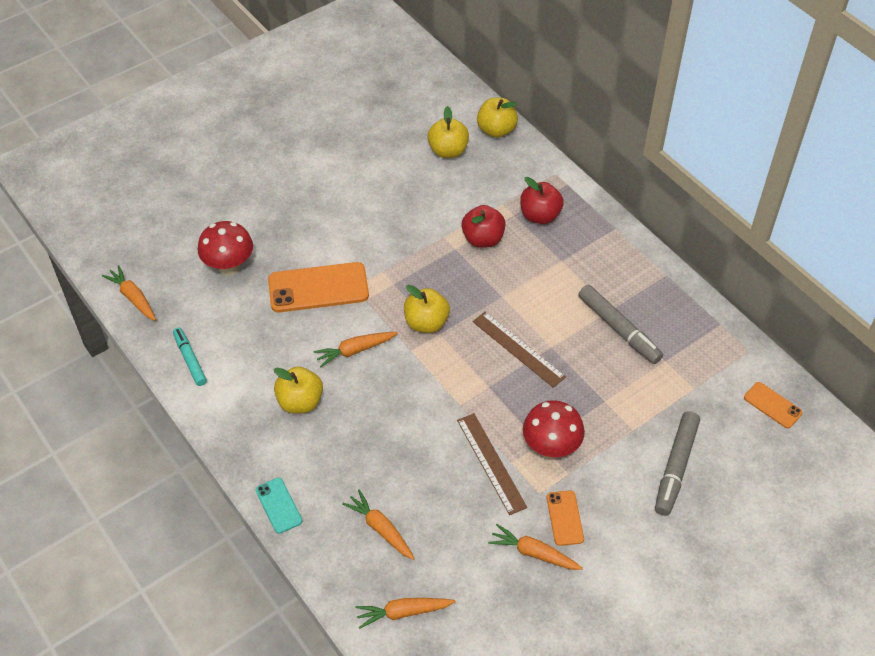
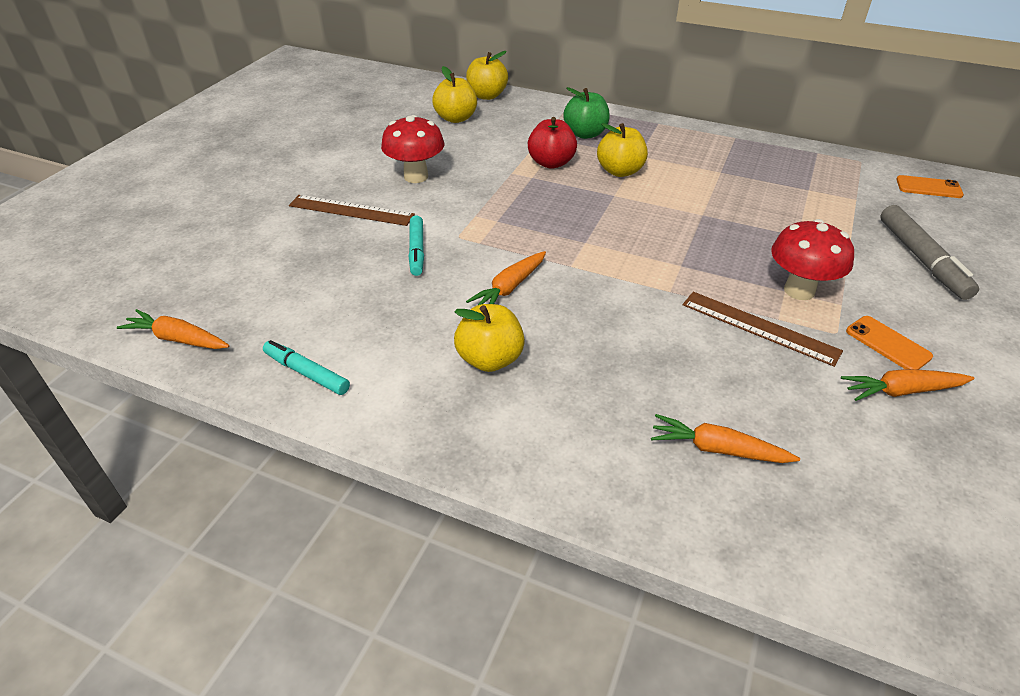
camera: 30 degrees left, 10 degrees down
red mushroom [197,221,253,276] -> red mushroom moved to [381,115,444,183]
turquoise phone [256,478,302,534] -> none
orange phone [268,262,369,312] -> turquoise marker [408,215,424,276]
orange carrot [355,598,455,629] -> none
yellow apple [404,285,450,333] -> yellow apple moved to [597,123,648,177]
brown ruler [472,312,566,388] -> brown ruler moved to [289,195,415,226]
red apple [520,177,564,224] -> green apple [563,87,610,139]
grey marker [578,285,663,364] -> none

